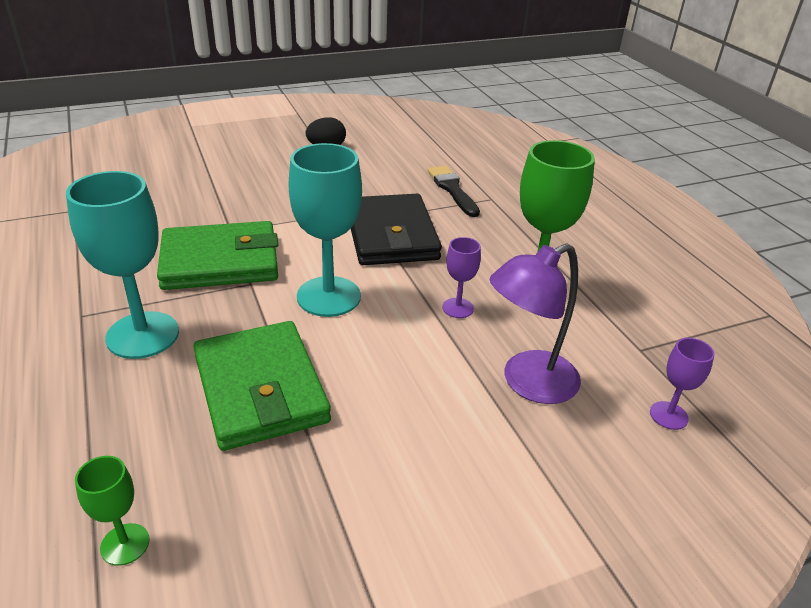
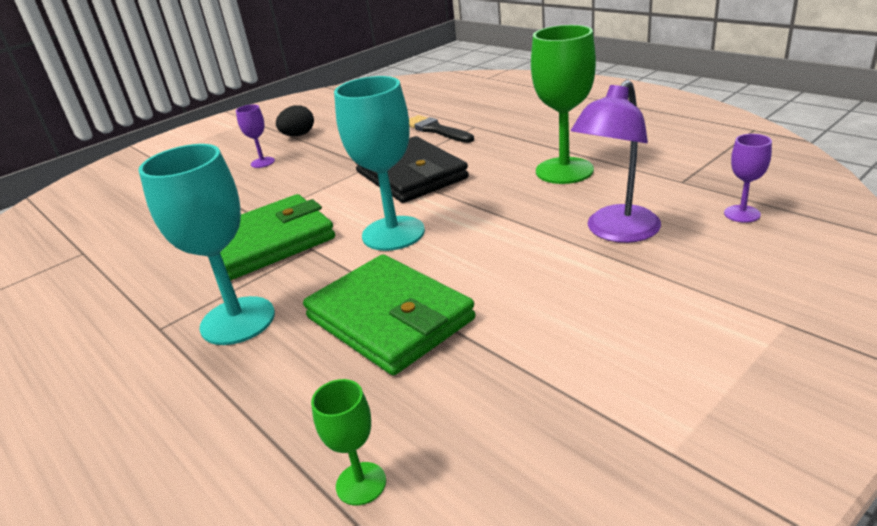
camera: 15 degrees left, 5 degrees down
purple goblet [442,237,481,318] -> purple goblet moved to [236,104,275,168]

